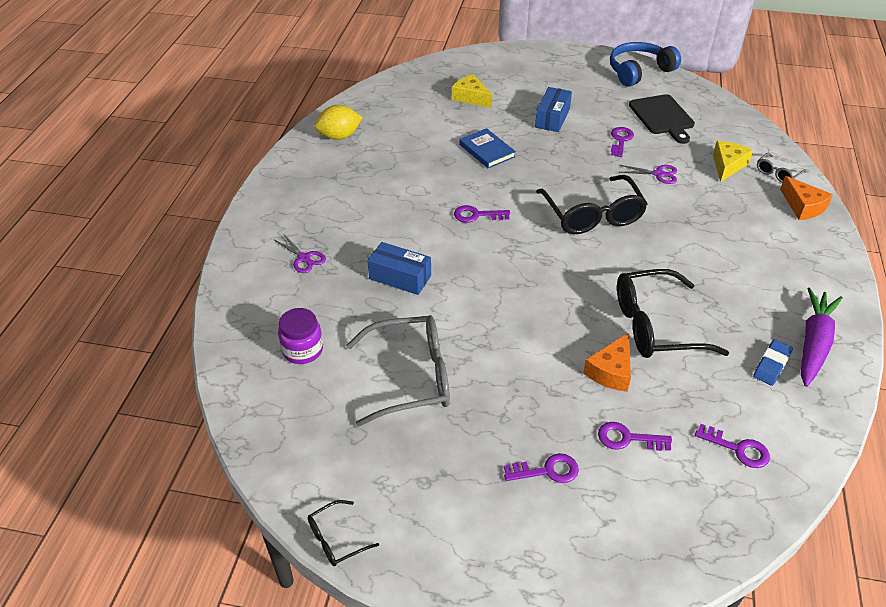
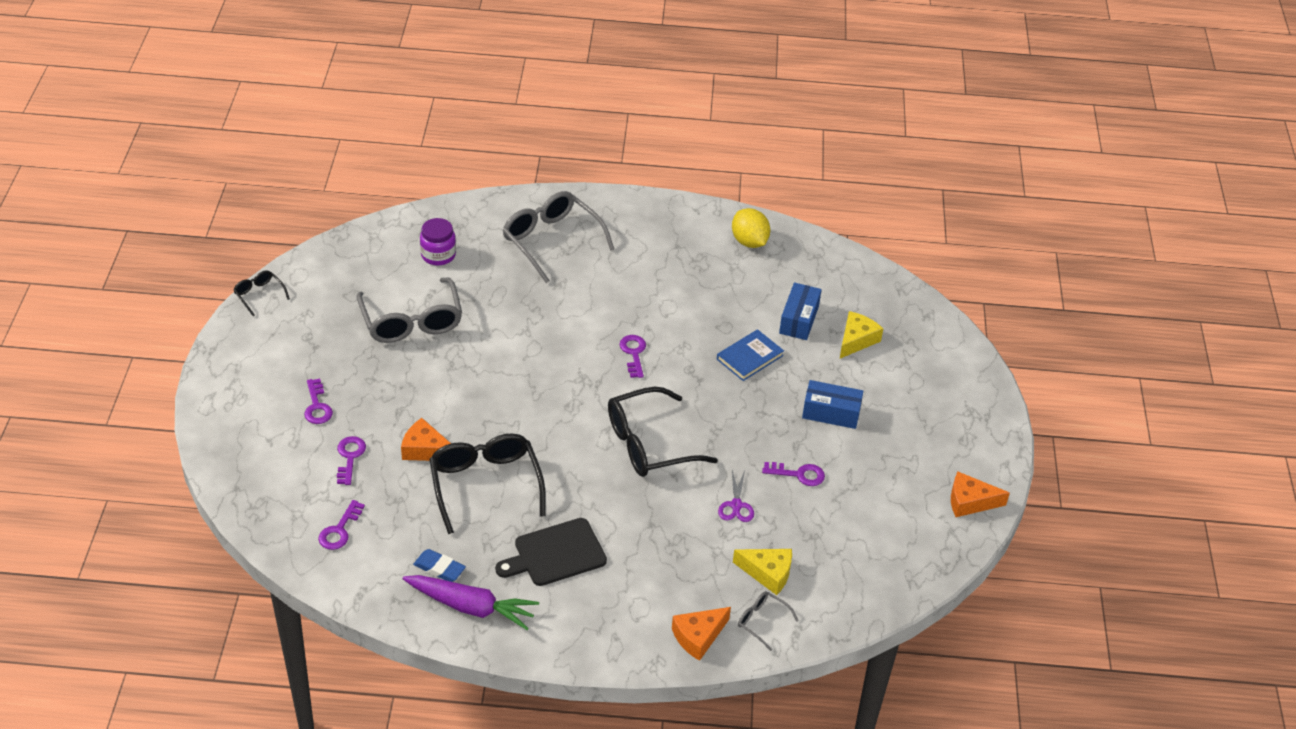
camera: 80 degrees right, 0 degrees up
purple scissors [273,233,326,273] -> grey glasses [502,191,614,283]
blue box [367,242,431,295] -> blue box moved to [779,282,822,340]
blue headphones [610,42,681,87] -> orange cheese [951,472,1010,517]
black cutting board [629,94,695,144] -> black cutting board moved to [495,518,607,586]

